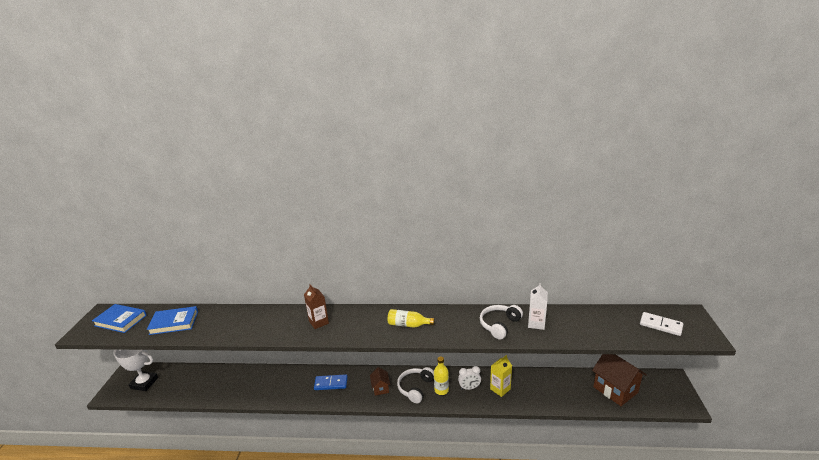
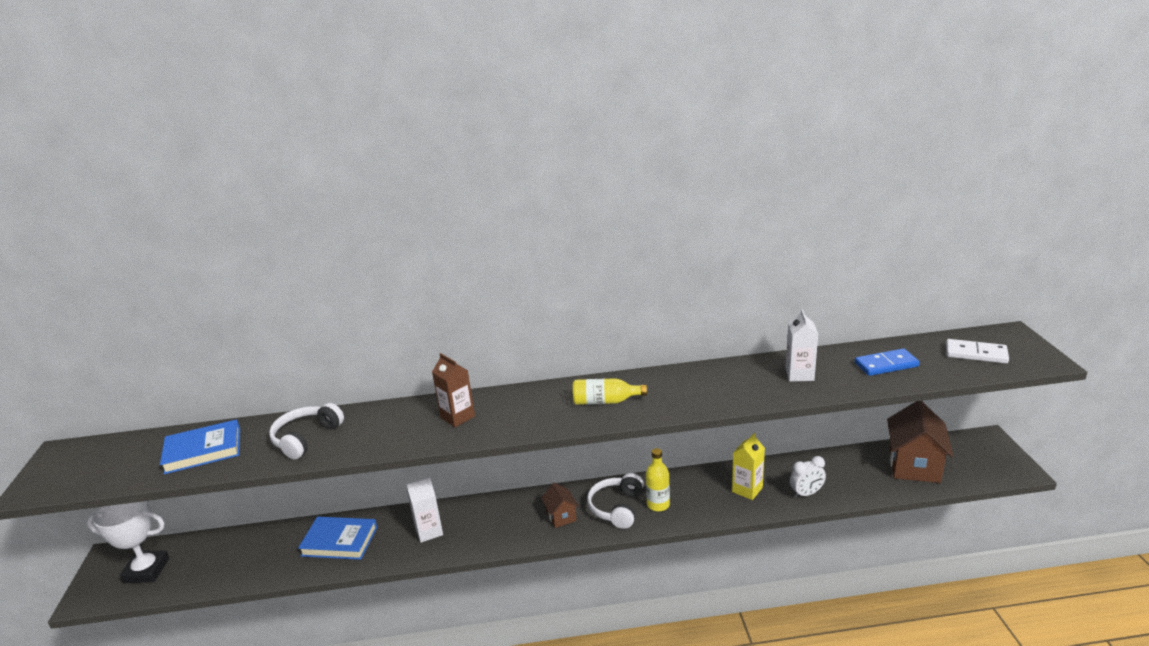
camera: 10 degrees left, 0 degrees up
blue book [92,304,147,333] -> blue book moved to [298,517,377,560]
blue domino [314,374,348,390] -> blue domino moved to [855,349,920,376]
white clock [458,366,481,390] -> white clock moved to [790,456,826,498]
white headphones [480,305,523,340] -> white headphones moved to [269,403,344,460]
brown house [592,354,647,406] -> brown house turned 60 degrees clockwise [887,401,954,483]
none -> white carton [406,477,443,543]

